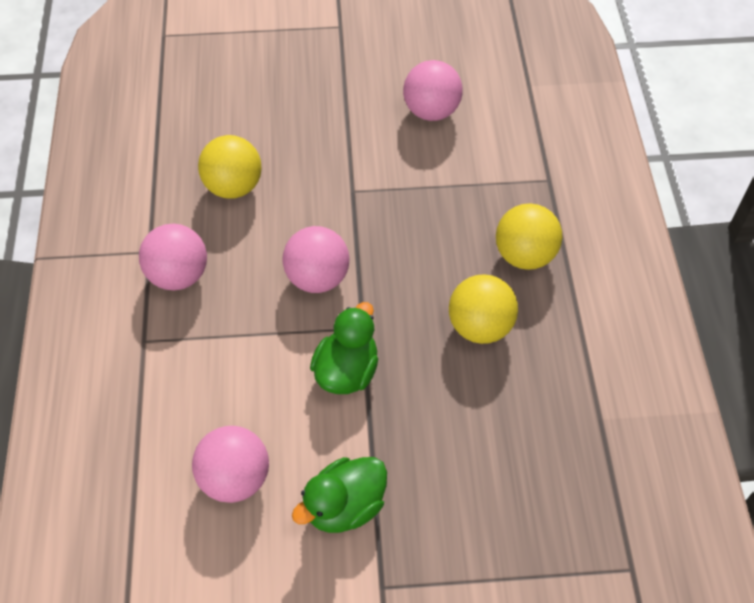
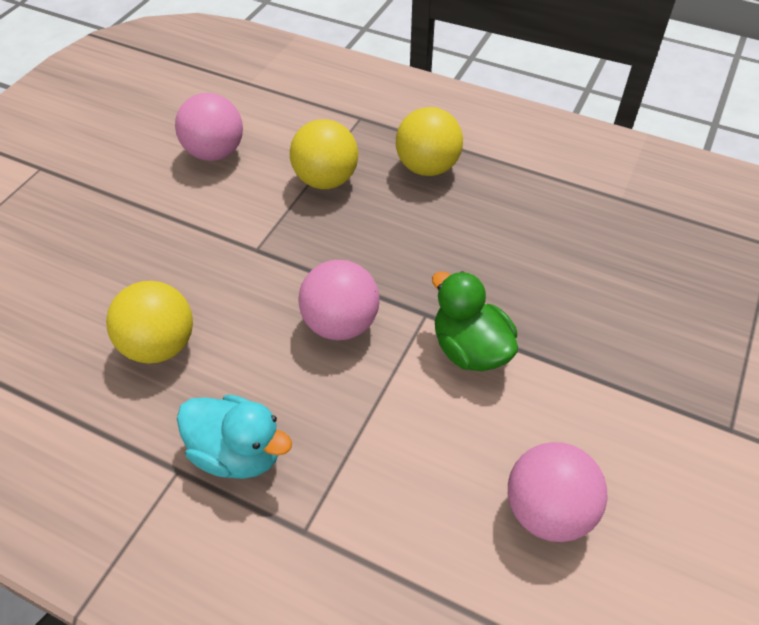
camera: 60 degrees left, 5 degrees down
pink ball [139,224,207,290] -> turquoise duck [177,394,292,479]
green duck [292,457,387,533] -> none
yellow ball [449,275,518,344] -> yellow ball moved to [290,119,358,189]

